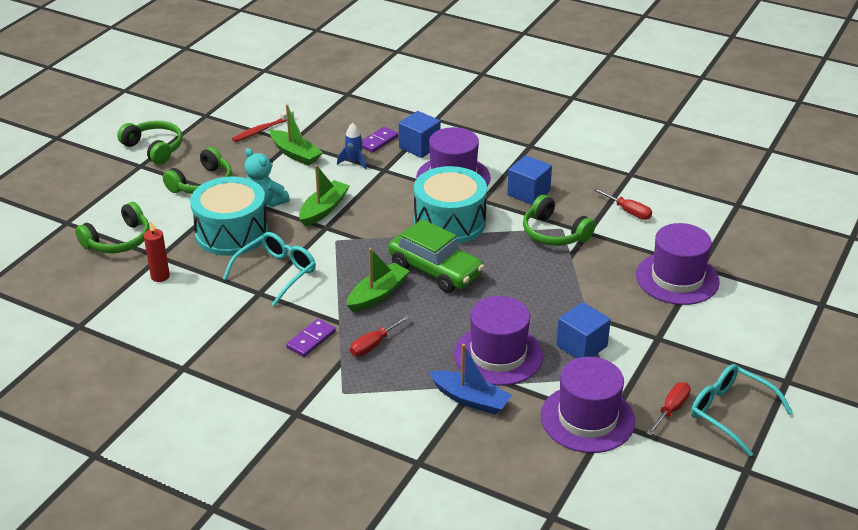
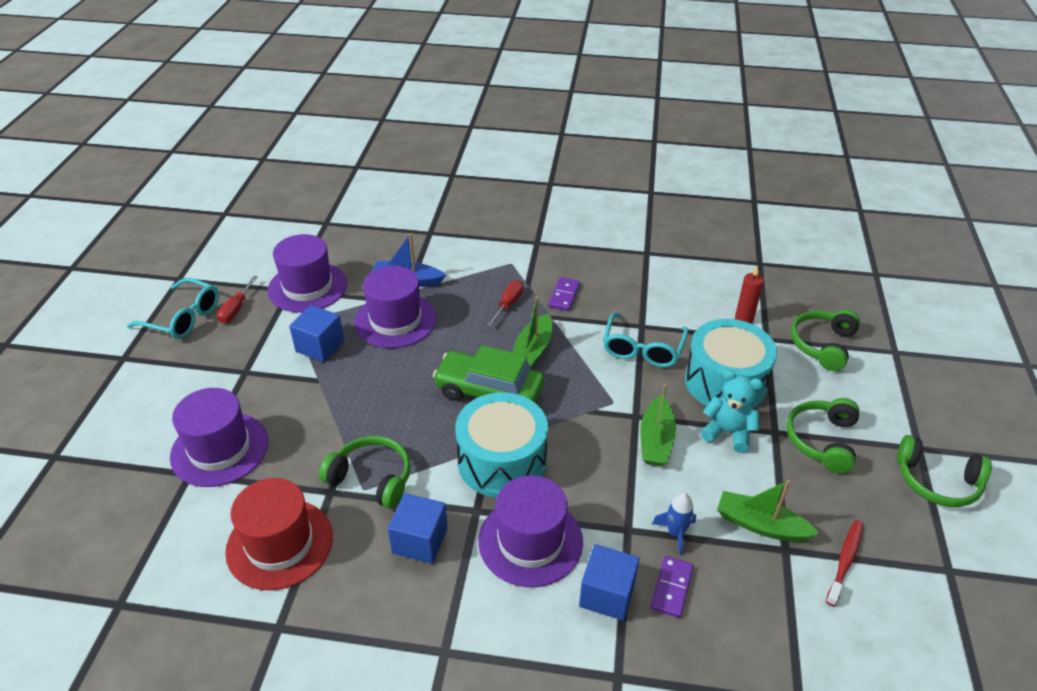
camera: 160 degrees right, 5 degrees up
red screwdriver [593,188,652,220] -> red hat [225,478,333,590]

